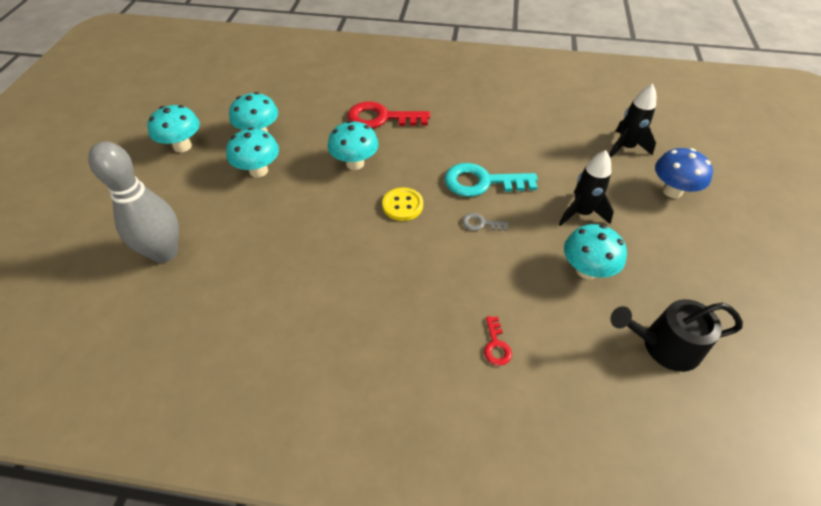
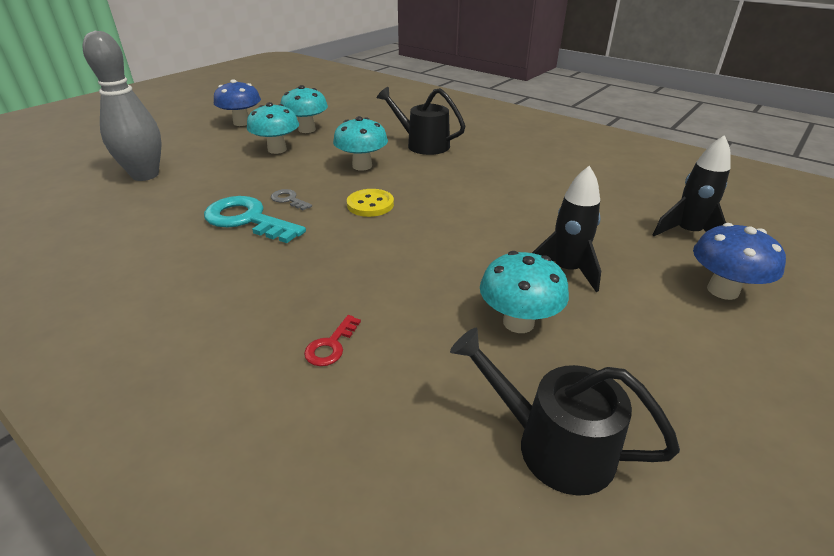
camera: 30 degrees right, 15 degrees down
turquoise mushroom [147,105,200,152] -> blue mushroom [214,79,261,126]
red key [348,102,430,128] -> black watering can [377,87,466,155]
turquoise key [445,163,538,197] -> turquoise key moved to [204,196,306,243]
grey key [462,213,509,231] -> grey key moved to [271,189,312,210]

